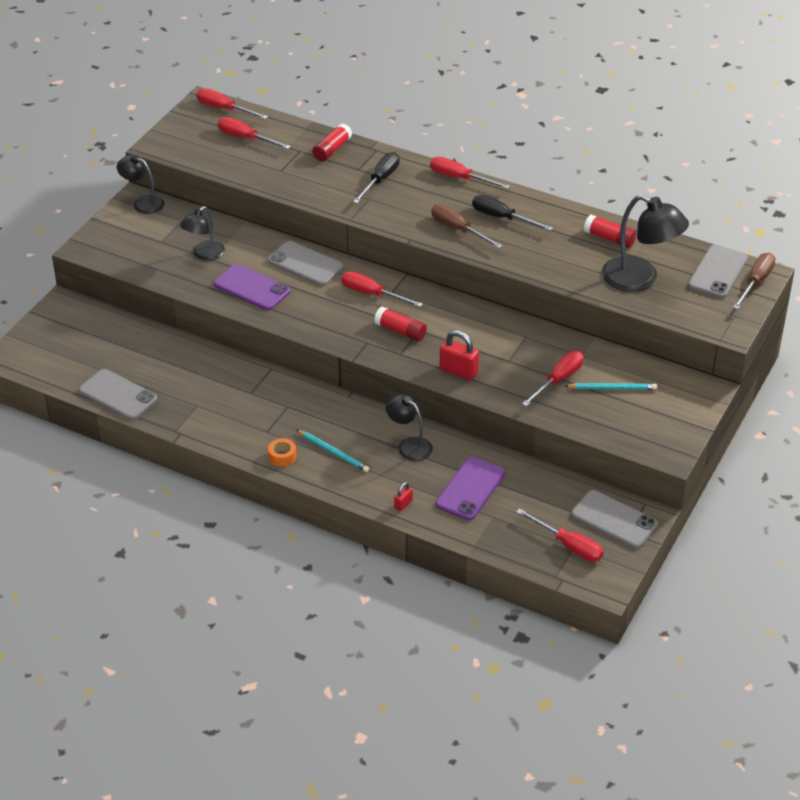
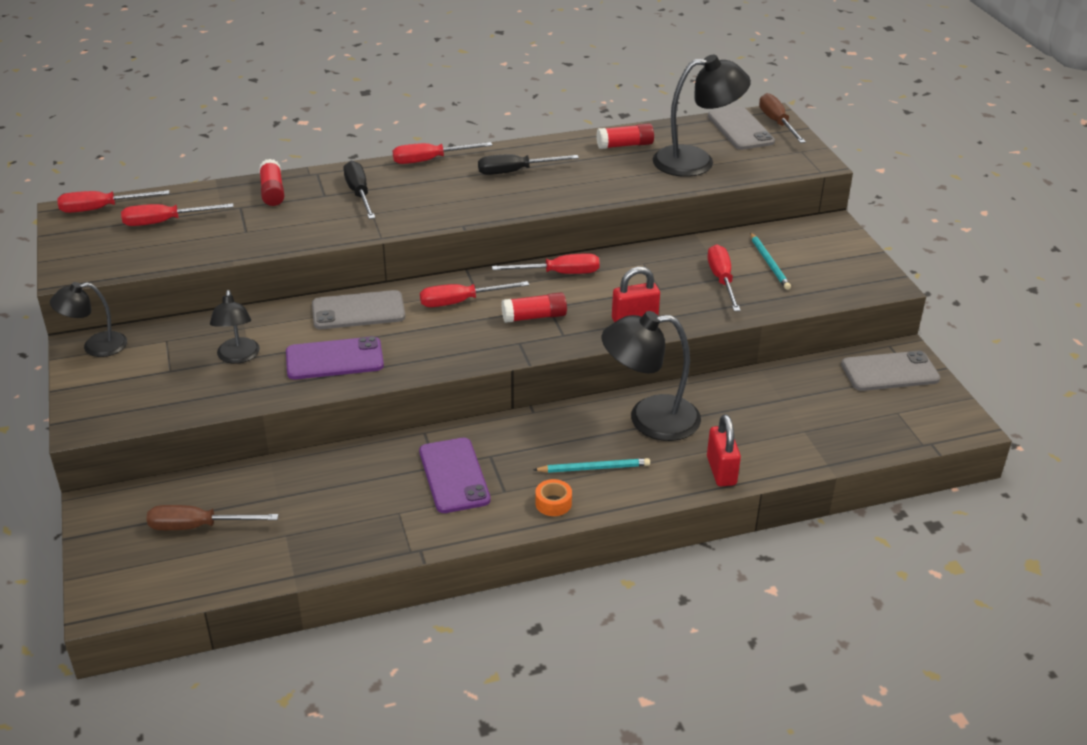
camera: 45 degrees left, 5 degrees down
grey phone [79,369,157,420] -> none
black lamp [386,394,433,461] -> black lamp [602,311,701,441], size x1.68
red padlock [394,482,413,511] -> red padlock [707,414,741,486], size x1.86
brown screwdriver [431,204,503,249] -> brown screwdriver moved to [146,505,278,530]
purple phone [435,457,505,520] -> purple phone moved to [419,438,491,513]
red screwdriver [516,509,604,562] -> red screwdriver moved to [492,253,600,274]
turquoise pencil [565,383,657,390] -> turquoise pencil turned 120 degrees clockwise [750,232,791,290]

